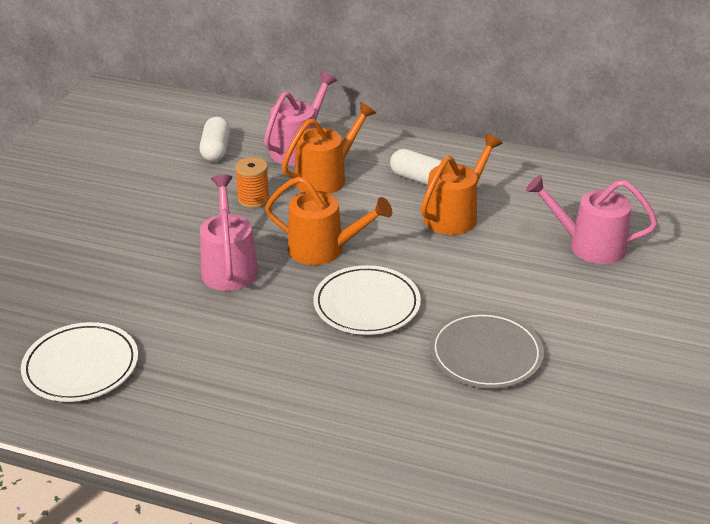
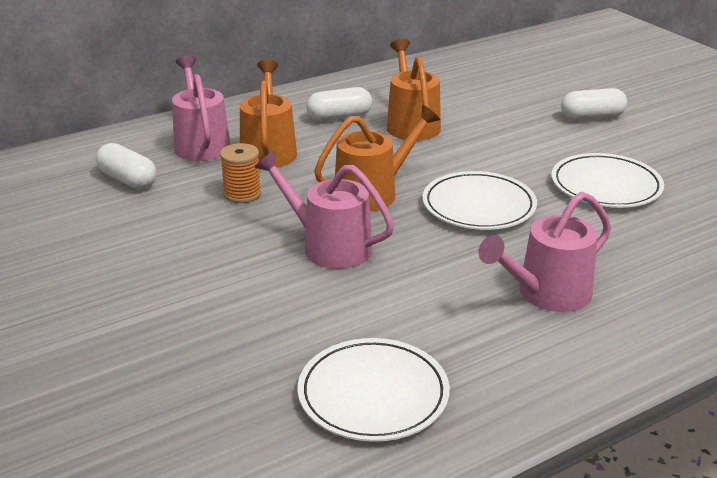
camera: 50 degrees left, 5 degrees down
grey plate [430,311,544,389] -> white plate [551,153,664,208]
pink watering can [526,175,658,264] -> pink watering can moved to [478,192,611,312]
none -> white capsule [561,88,627,120]

